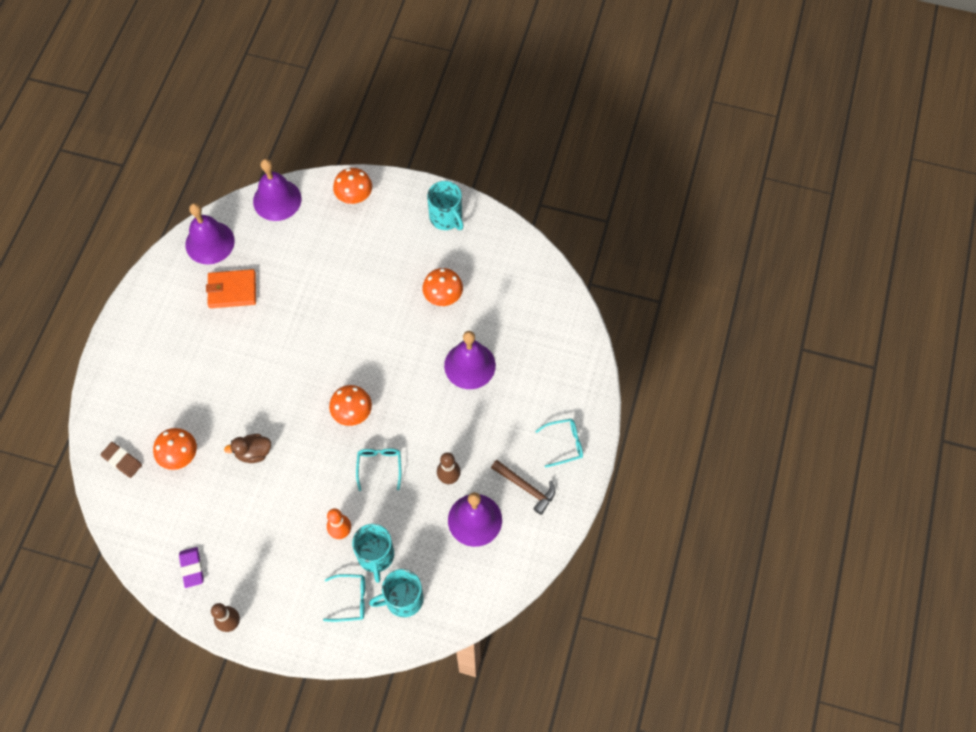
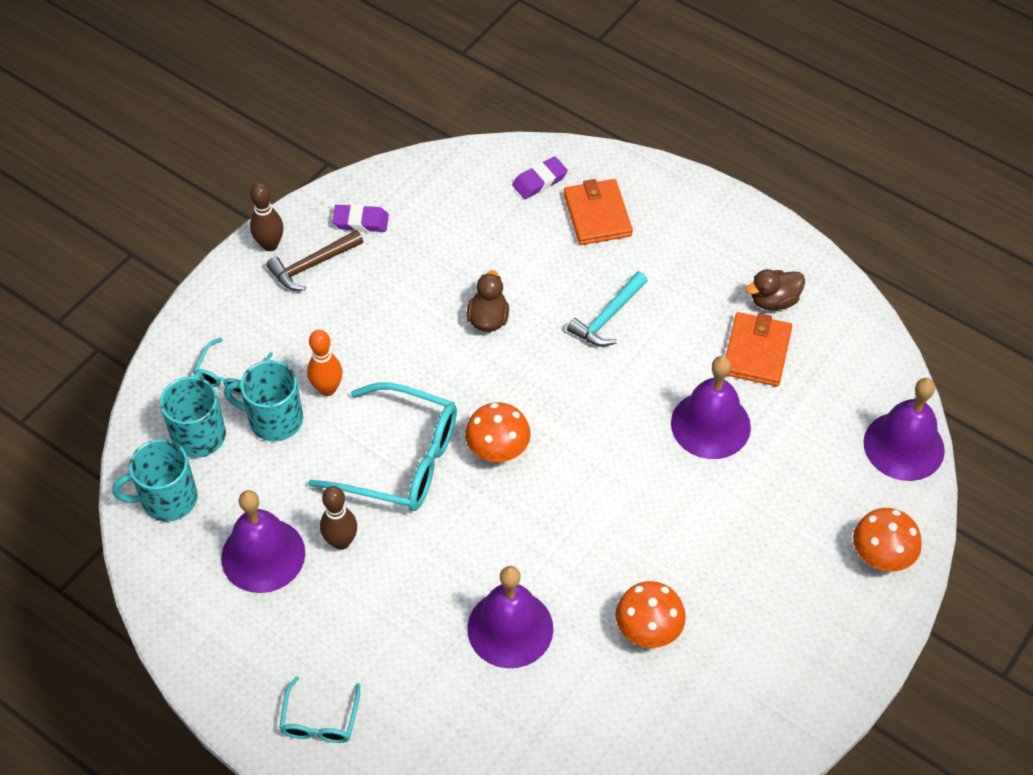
camera: 110 degrees right, 10 degrees down
brown eraser [100,442,142,478] -> purple eraser [512,156,568,199]
orange mushroom [153,428,197,470] -> none
purple bell [185,203,235,264] -> purple bell moved to [671,356,751,459]
turquoise glasses [356,449,401,491] -> turquoise glasses [308,382,457,511], size x1.95
turquoise mug [427,181,463,230] -> turquoise mug moved to [112,439,198,522]
brown hammer [491,460,555,515] -> brown hammer moved to [266,230,363,291]
none -> orange wallet [564,179,633,245]
none -> turquoise hammer [567,272,648,347]
none -> brown duck [746,269,805,310]

